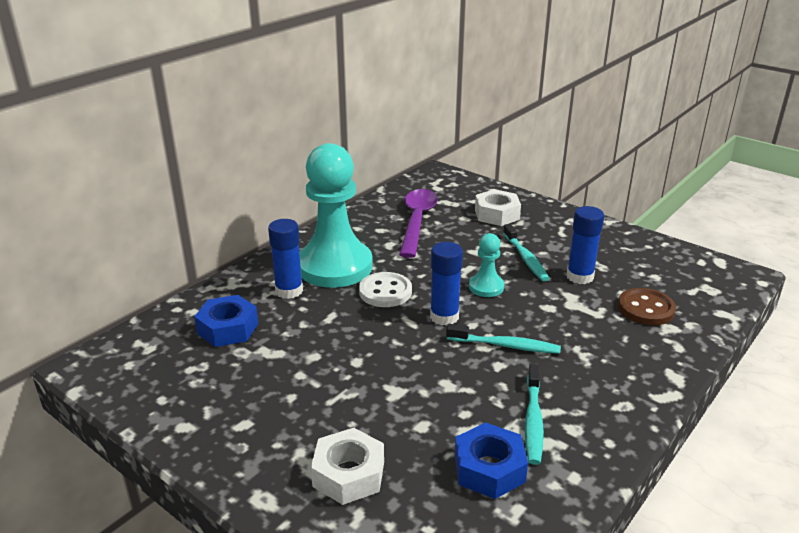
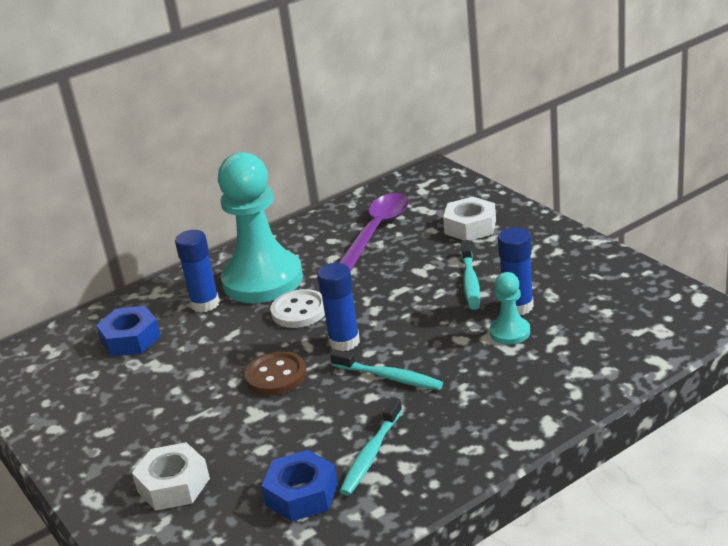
camera: 20 degrees right, 0 degrees up
turquoise pawn [469,233,504,297] -> turquoise pawn moved to [490,272,530,345]
brown button [618,288,676,325] -> brown button moved to [244,351,307,395]

